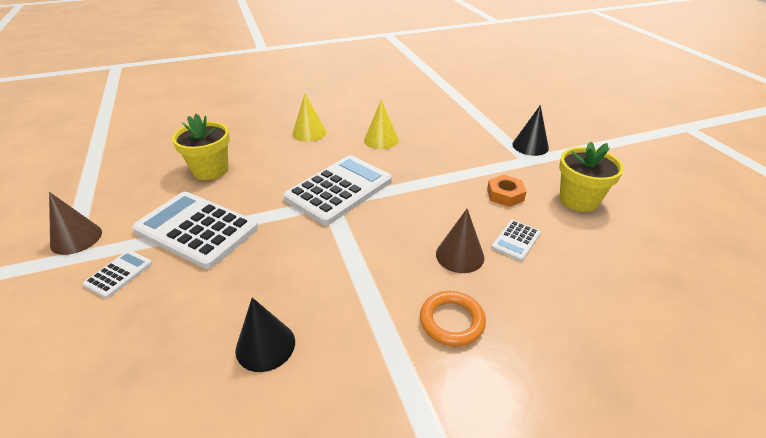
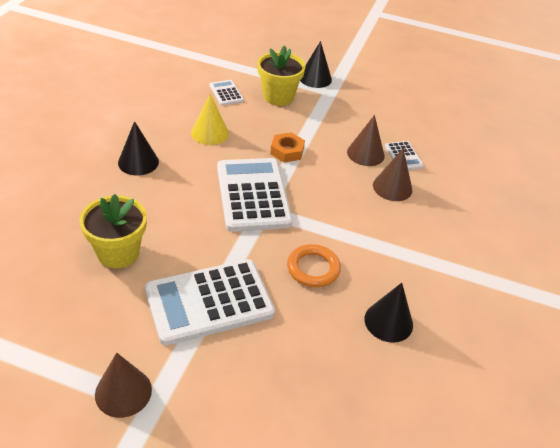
camera: 55 degrees left, 5 degrees up
white calculator [83,250,152,298] -> white calculator moved to [210,80,244,106]
yellow cone [292,93,326,142] -> black cone [118,121,159,175]
orange ring [420,291,486,347] -> orange ring moved to [287,244,341,287]
orange nut [487,175,527,207] -> orange nut moved to [270,132,305,163]
yellow flower pot [559,142,624,212] -> yellow flower pot moved to [257,45,306,106]
none -> brown cone [347,115,385,166]

